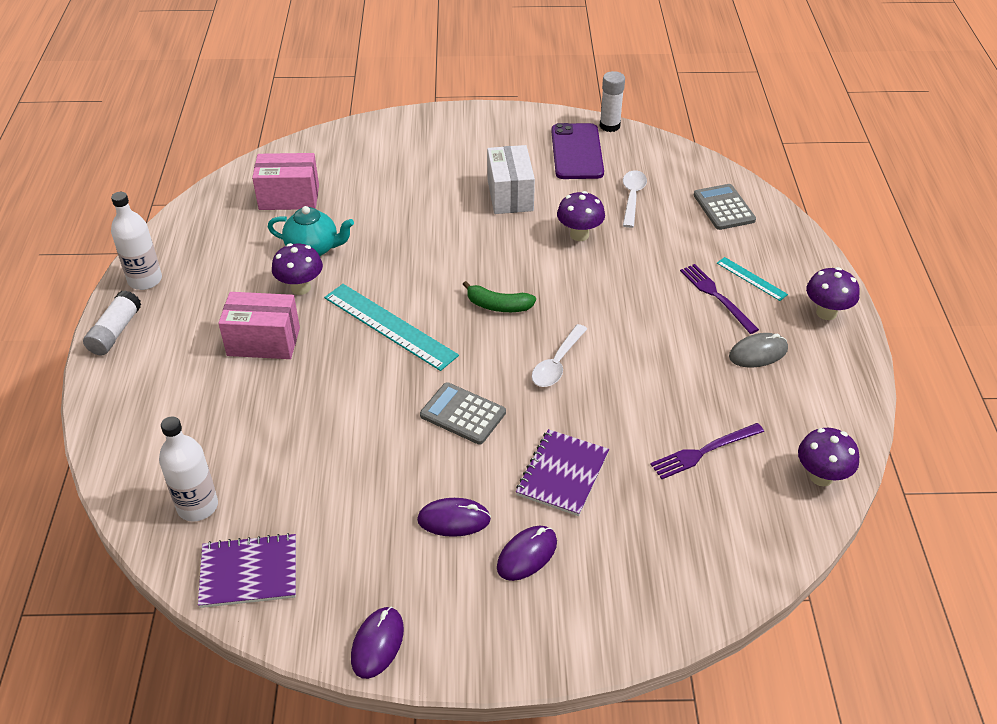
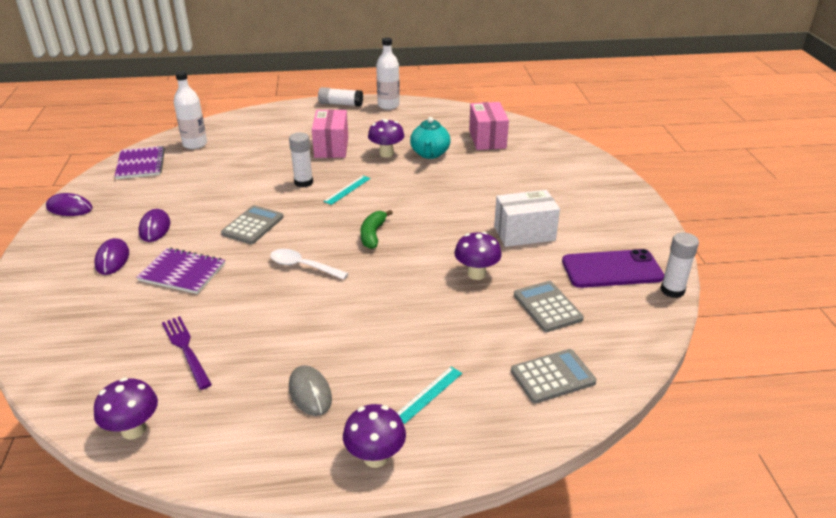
camera: 85 degrees right, 10 degrees down
turquoise ruler [324,284,459,371] -> turquoise ruler [323,175,371,205], size x0.51
purple mouse [497,526,557,581] -> purple mouse turned 45 degrees clockwise [94,238,129,275]
white spoon [623,170,647,228] -> grey calculator [514,281,584,332]
purple fork [680,264,759,334] -> none
none -> white glue stick [289,132,313,187]

